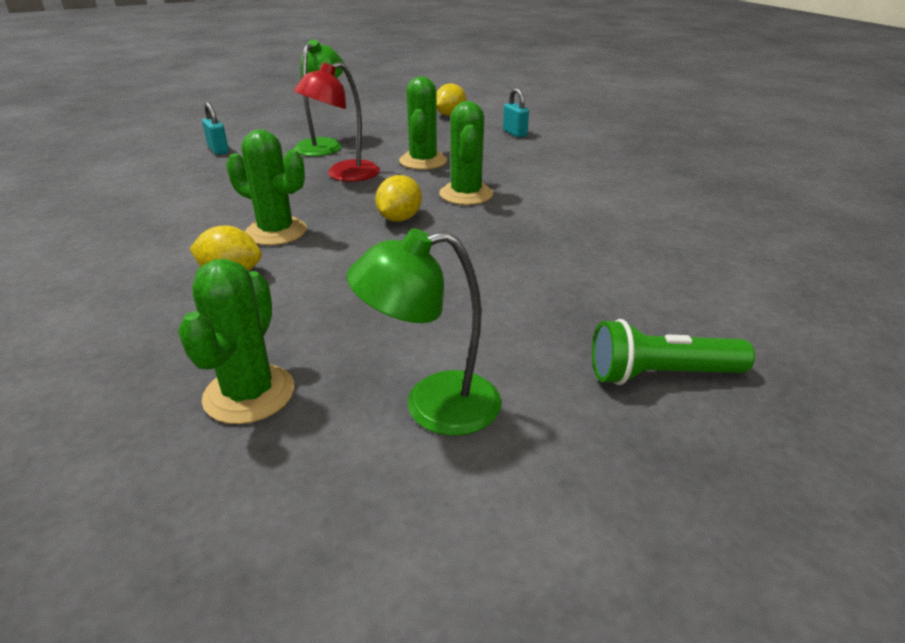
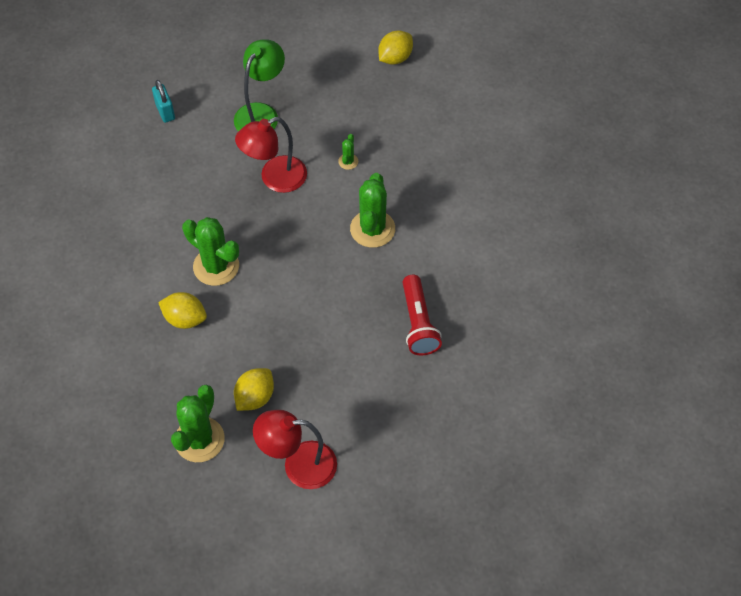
camera: 10 degrees right, 25 degrees up
green lamp [347,228,502,436] -> red lamp [253,410,337,489]
yellow lemon [375,175,422,222] -> yellow lemon moved to [234,368,274,411]
green cactus [399,76,447,170] -> green cactus [338,134,358,170], size x0.46
turquoise padlock [503,88,529,138] -> none
green flashlight [592,319,755,385] -> none
none -> red flashlight [402,275,442,355]

